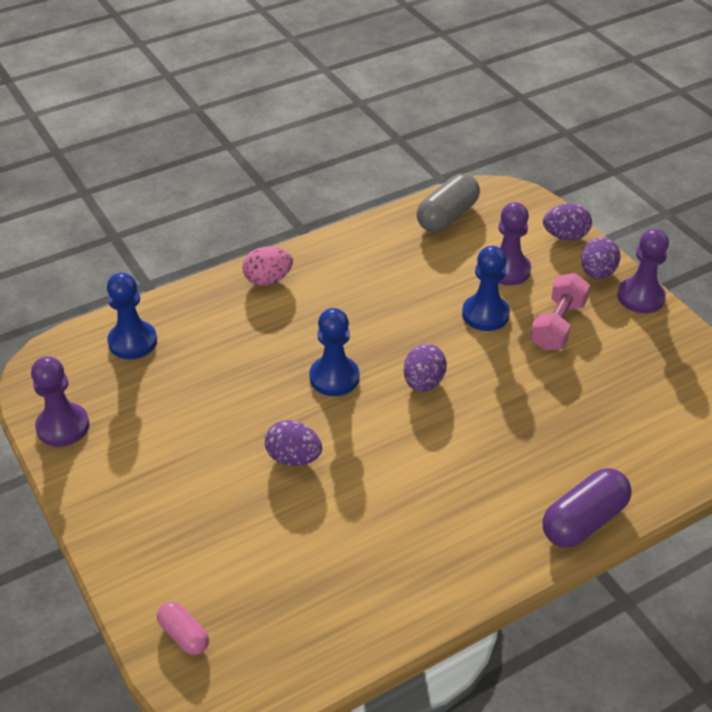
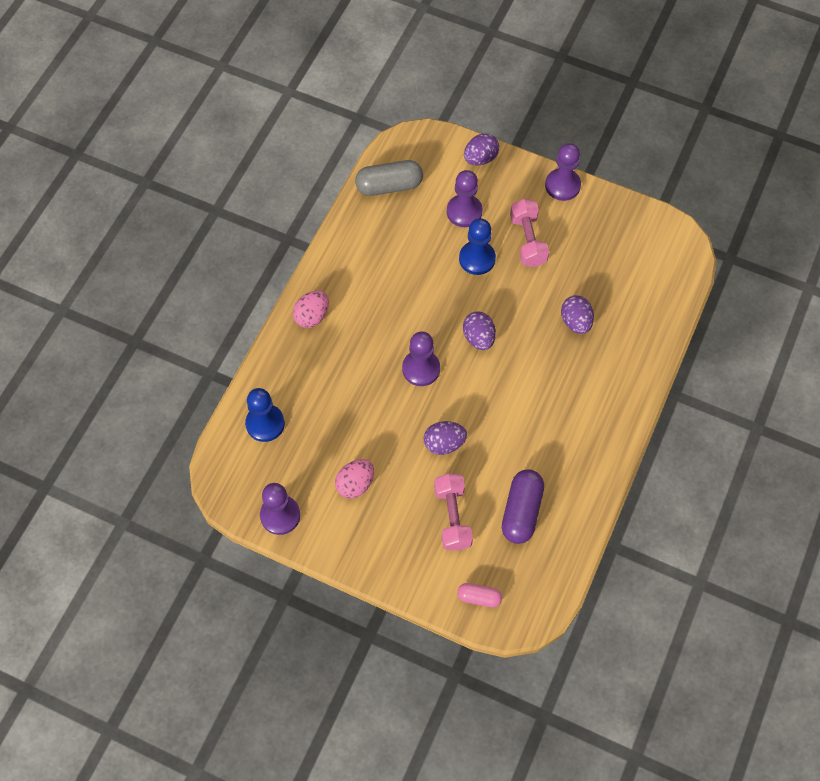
camera: 35 degrees left, 20 degrees up
blue pawn [309,308,359,396] -> purple pawn [402,331,440,386]
grey capsule [416,174,480,232] -> grey capsule turned 75 degrees clockwise [355,160,423,196]
purple capsule [543,468,632,548] -> purple capsule moved to [502,470,544,544]
purple egg [581,237,621,279] -> purple egg moved to [561,295,594,334]
none -> pink egg [335,459,374,499]
none -> pink dumbbell [434,474,473,551]

